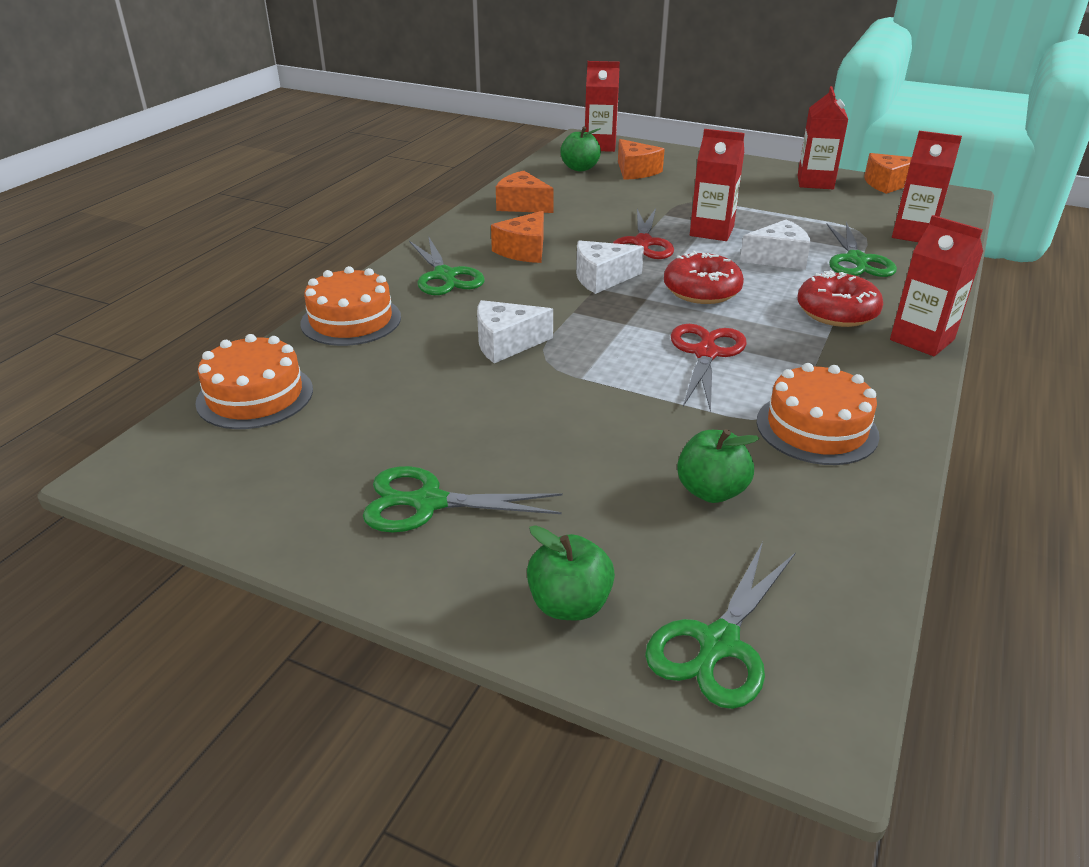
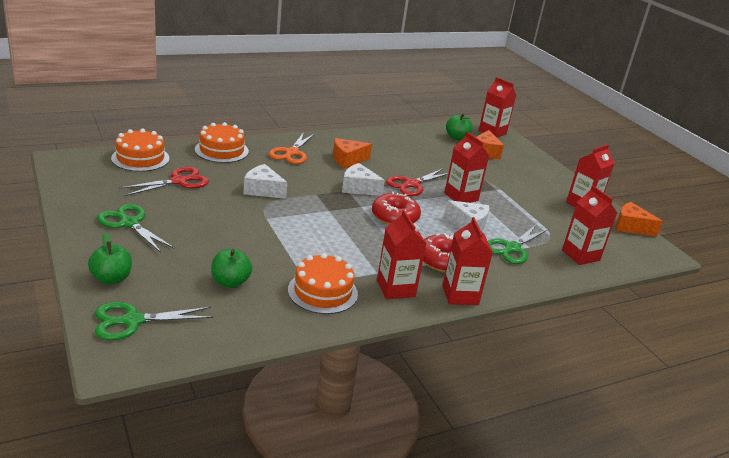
camera: 35 degrees right, 5 degrees down
green scissors [409,236,485,295] -> orange scissors [269,132,315,164]
orange cheese [496,171,554,213] -> none
red scissors [671,324,747,412] -> red scissors moved to [119,167,209,196]
none -> red carton [377,210,426,299]

